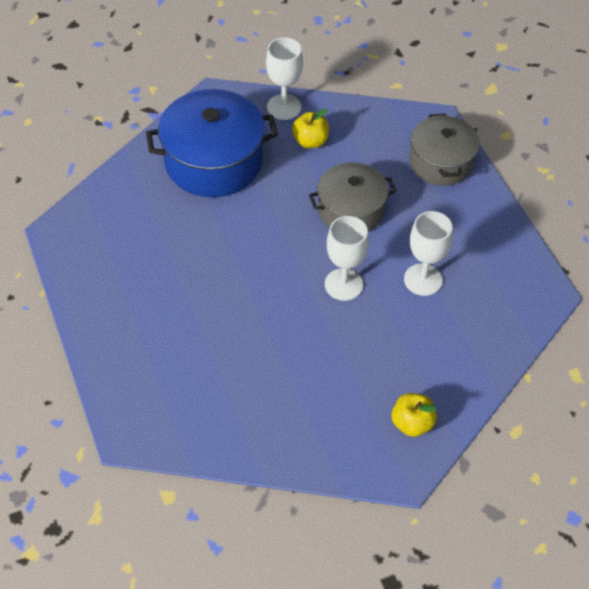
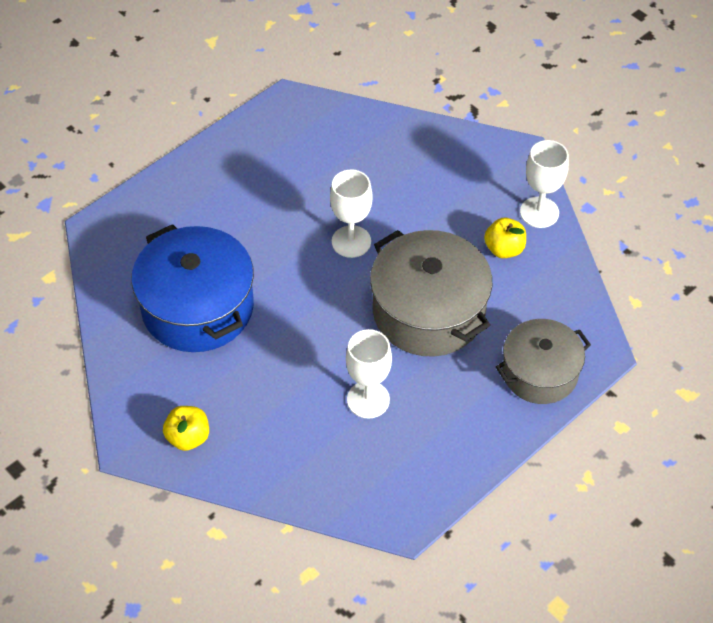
camera: 70 degrees right, 0 degrees up
blue pot [146,89,278,197] -> blue pot moved to [131,224,254,352]
grey pot [309,162,396,232] -> grey pot [370,230,492,357], size x1.53
white goblet [325,216,369,301] -> white goblet moved to [330,169,373,258]

